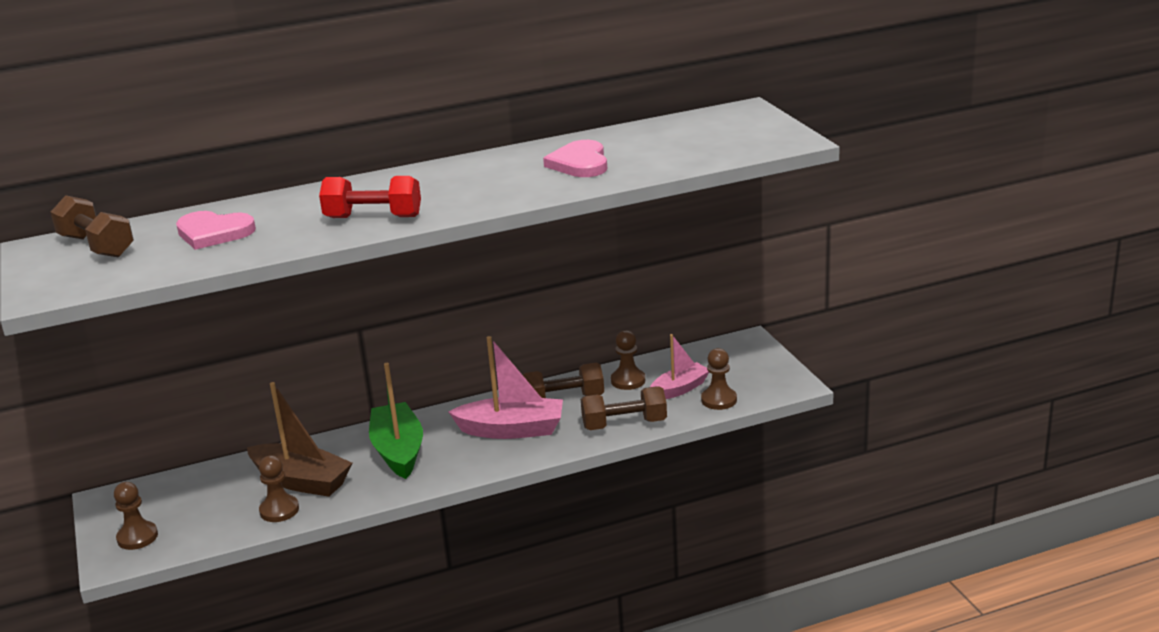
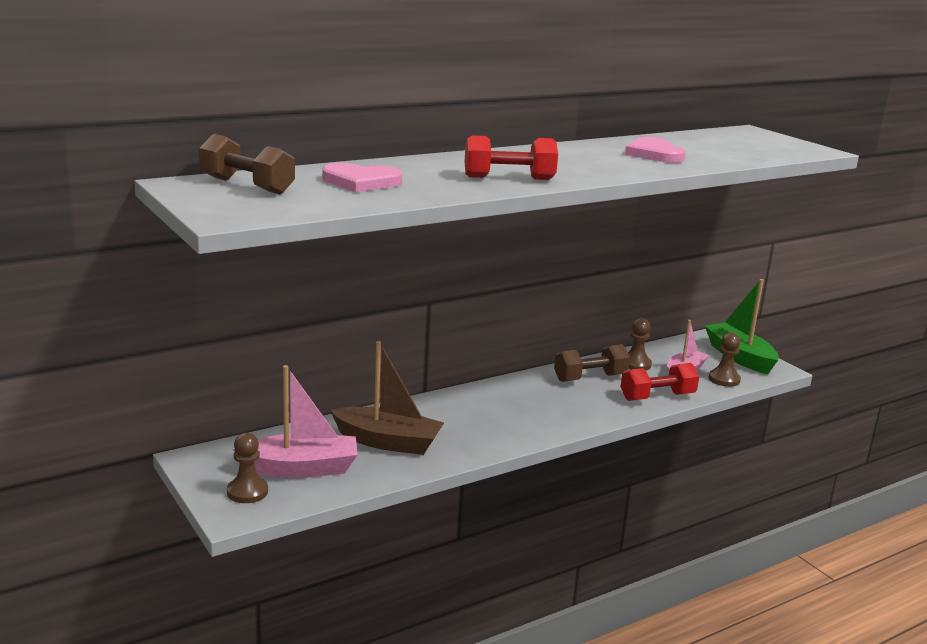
camera: 15 degrees left, 5 degrees down
brown pawn [259,455,299,522] -> none
green boat [369,363,423,479] -> green boat moved to [705,279,779,374]
pink boat [448,336,563,439] -> pink boat moved to [232,365,358,478]
brown dumbbell [581,386,667,430] -> red dumbbell [621,363,699,401]

